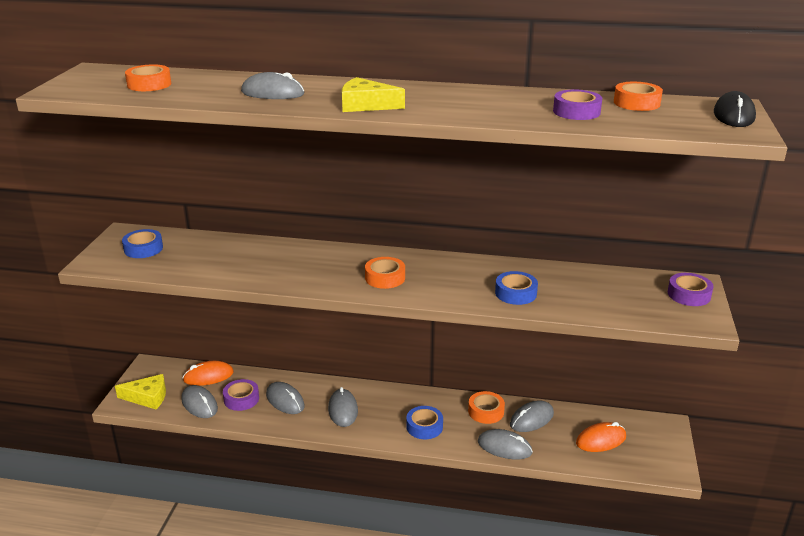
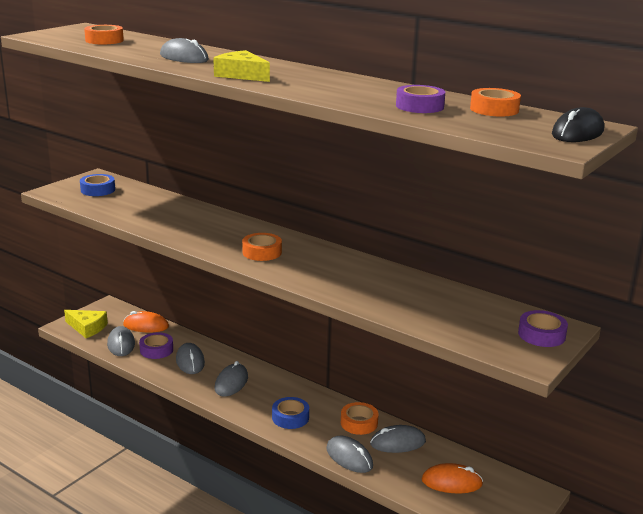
camera: 25 degrees right, 5 degrees down
blue tape [495,271,538,305] -> none

